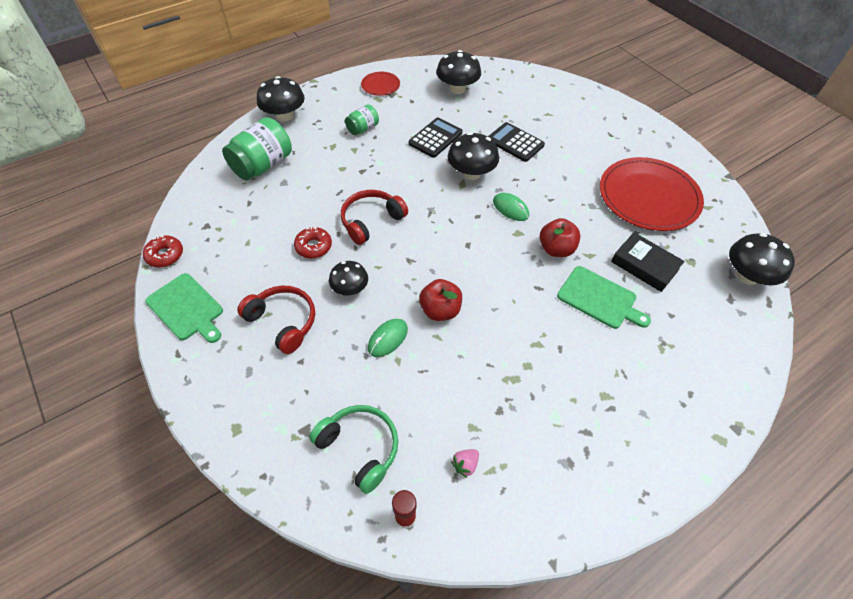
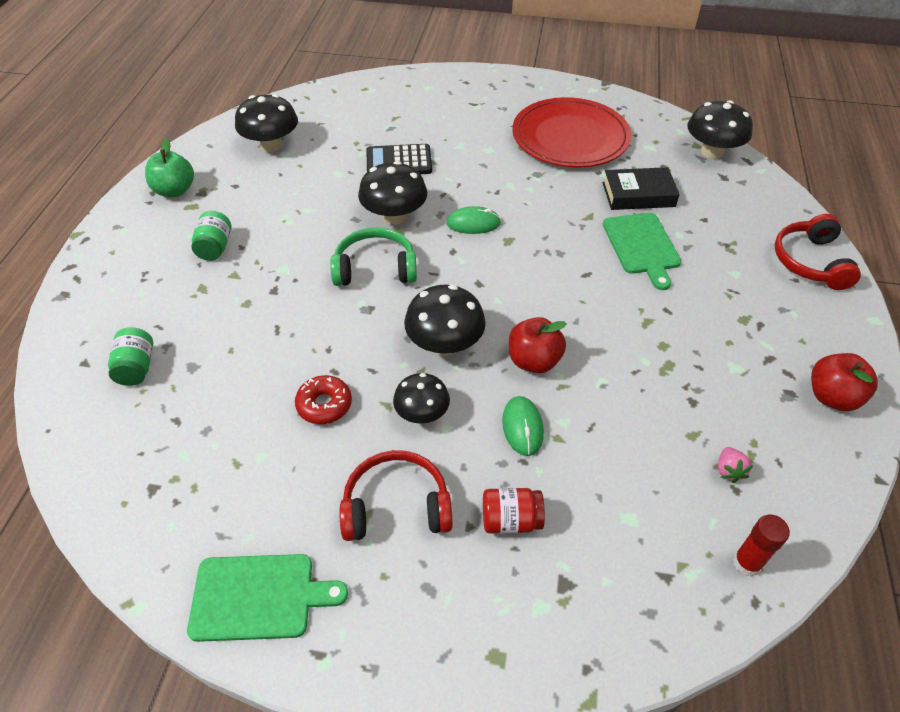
camera: 45 degrees left, 5 degrees down
red donut [143,235,183,267] -> none
green jar [222,117,292,180] -> green jar [108,327,153,386], size x0.55
black mushroom [257,76,305,122] -> black mushroom moved to [404,285,486,355]
green headphones [309,405,398,494] -> green headphones moved to [330,227,417,286]
red headphones [341,190,408,245] -> red headphones moved to [774,214,861,290]
red plate [361,72,400,96] -> green apple [145,139,194,197]
black calculator [409,117,462,158] -> none
red apple [540,218,580,257] -> red apple moved to [811,353,878,411]
green cutting board [557,266,651,329] -> green cutting board turned 90 degrees clockwise [603,213,681,290]
none -> red jar [483,488,545,534]

